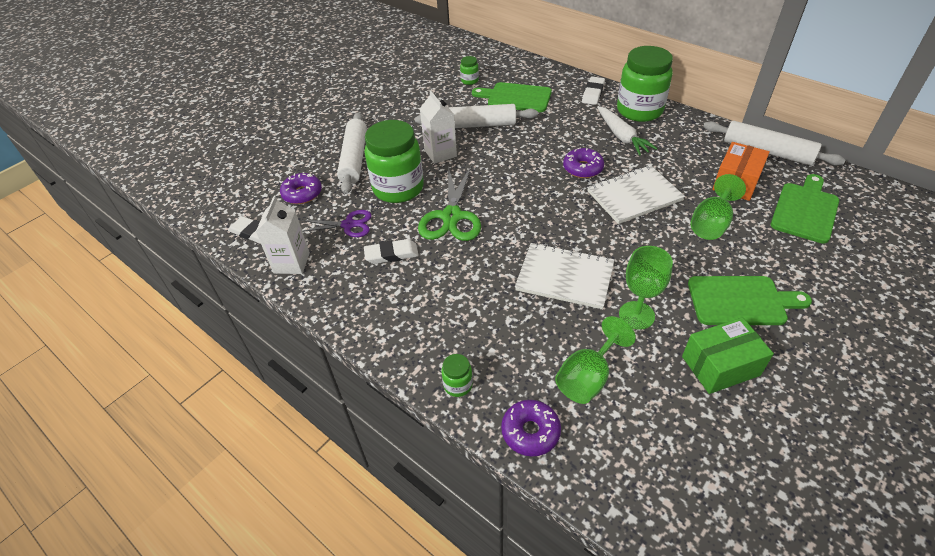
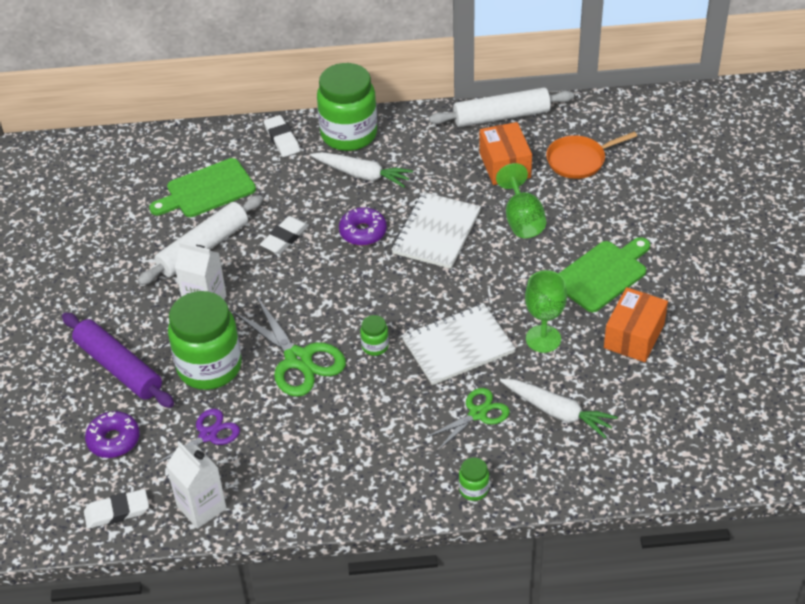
camera: 45 degrees left, 0 degrees up
white rolling pin [337,112,367,194] -> purple rolling pin [62,312,174,408]
white eraser [364,239,419,264] -> white eraser moved to [260,216,309,254]
green jar [460,56,479,85] -> green jar moved to [360,315,389,356]
purple donut [501,400,561,457] -> none
green goblet [555,316,636,404] -> white carrot [500,379,618,438]
green box [682,317,774,394] -> orange box [604,287,668,362]
green cutting board [771,174,839,244] -> orange pan [546,132,637,179]
none -> green scissors [425,388,510,451]

